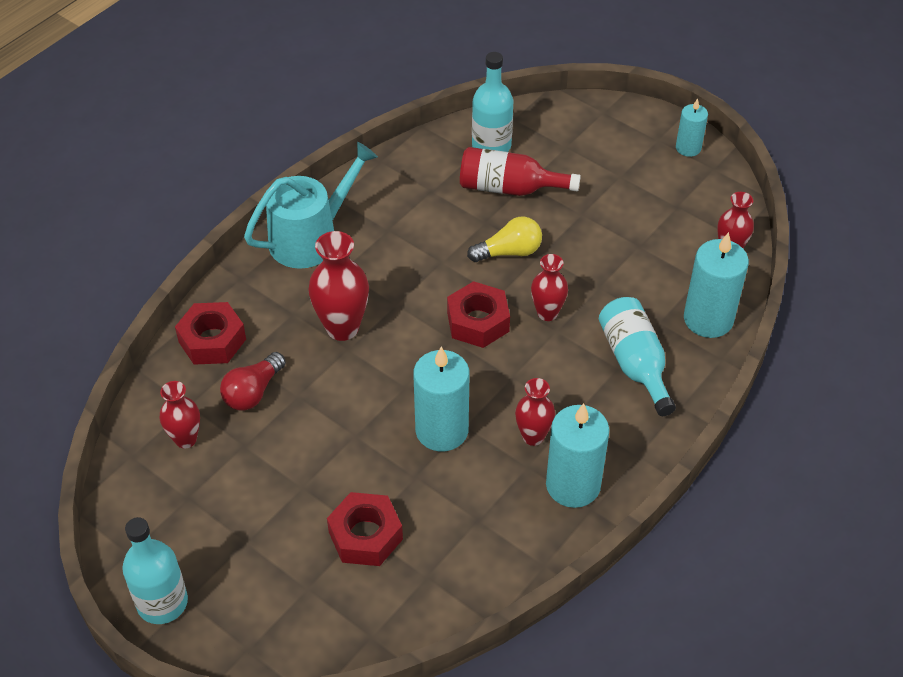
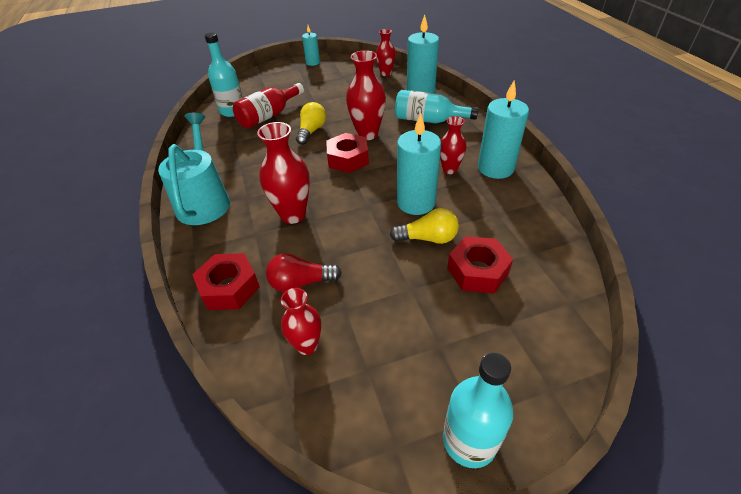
camera: 55 degrees left, 5 degrees down
red light bulb [220,352,286,411] -> red light bulb turned 105 degrees clockwise [266,253,342,292]
red vase [531,254,568,321] -> red vase [346,50,386,140], size x1.59
none -> yellow light bulb [390,208,459,244]

